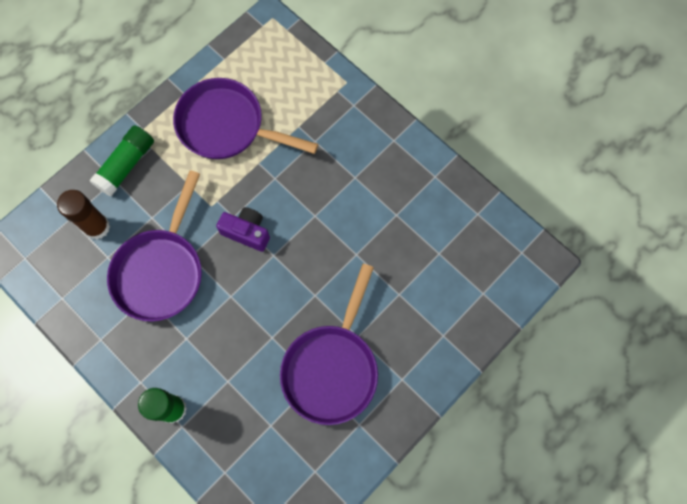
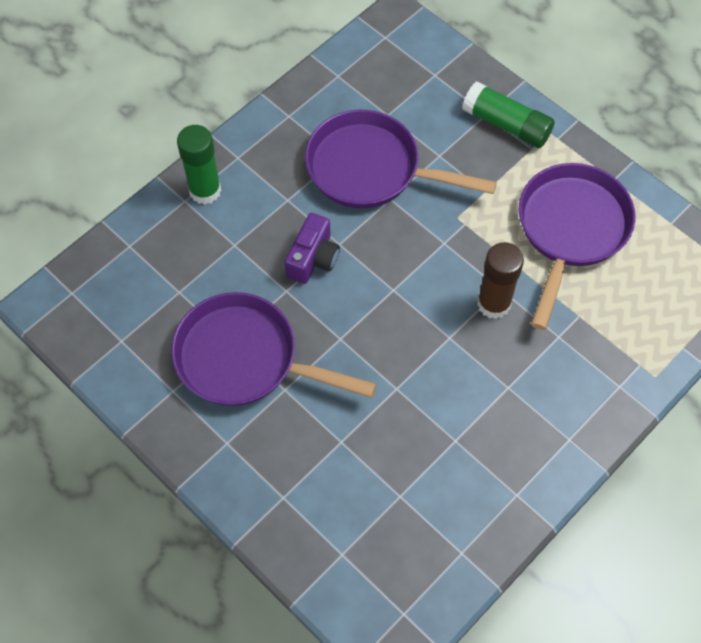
camera: 90 degrees right, 10 degrees down
brown glue stick [57,190,110,239] -> brown glue stick moved to [477,242,524,319]
purple camera [216,207,270,252] -> purple camera moved to [285,213,340,284]

